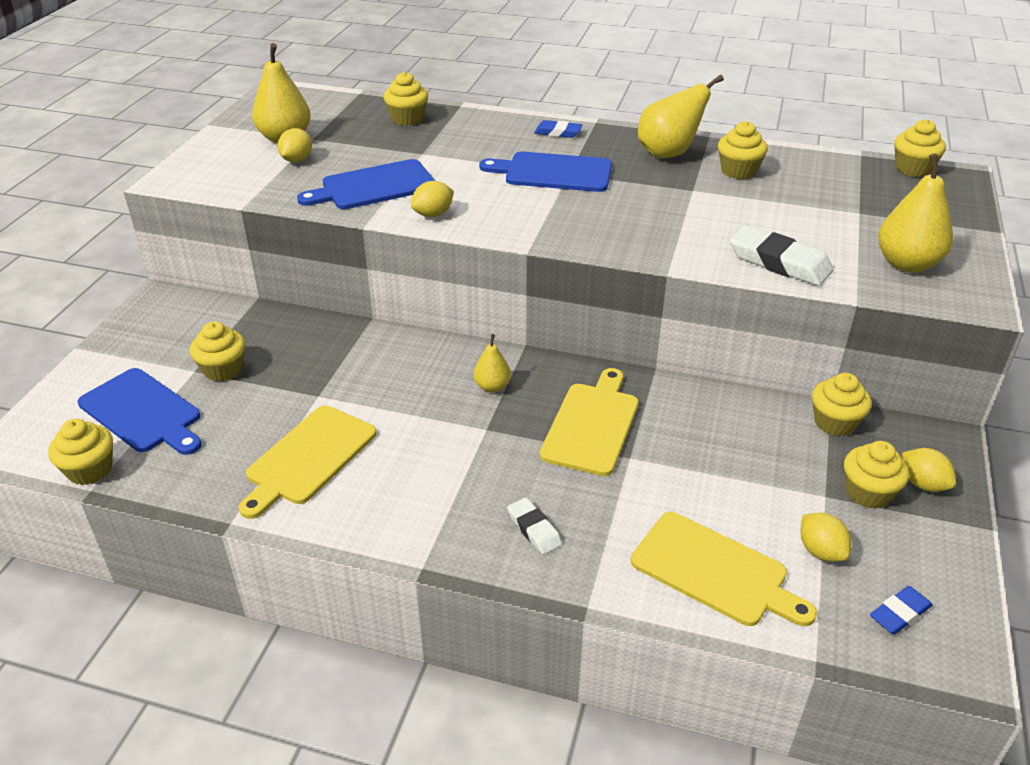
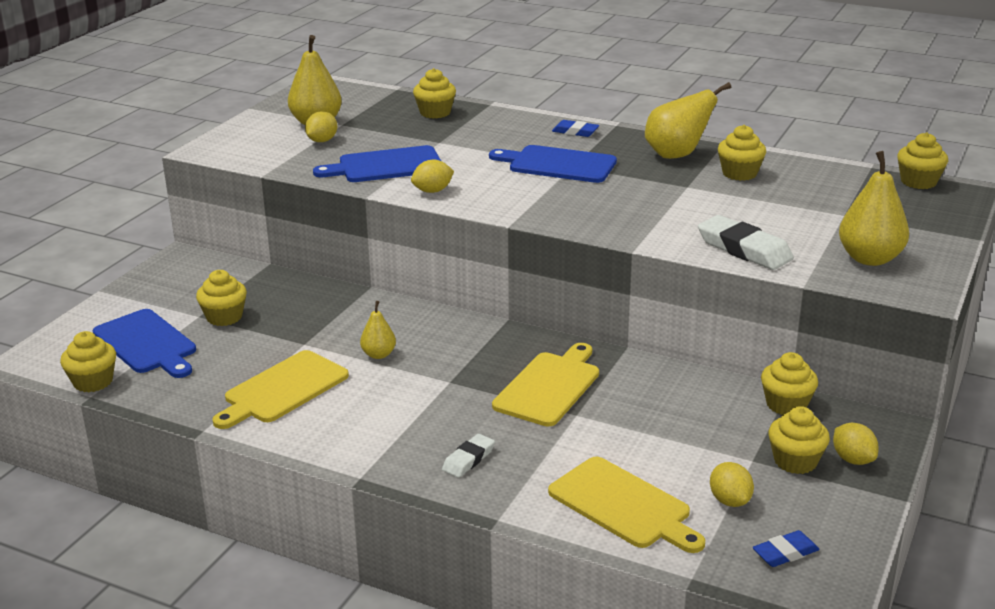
camera: 10 degrees right, 10 degrees down
yellow pear [474,334,511,392] -> yellow pear moved to [360,301,396,359]
white eraser [507,498,562,555] -> white eraser turned 60 degrees clockwise [442,434,495,478]

